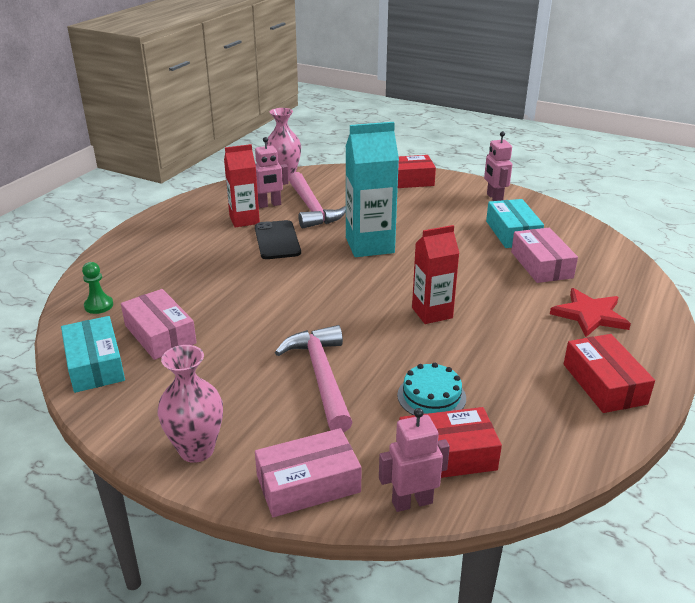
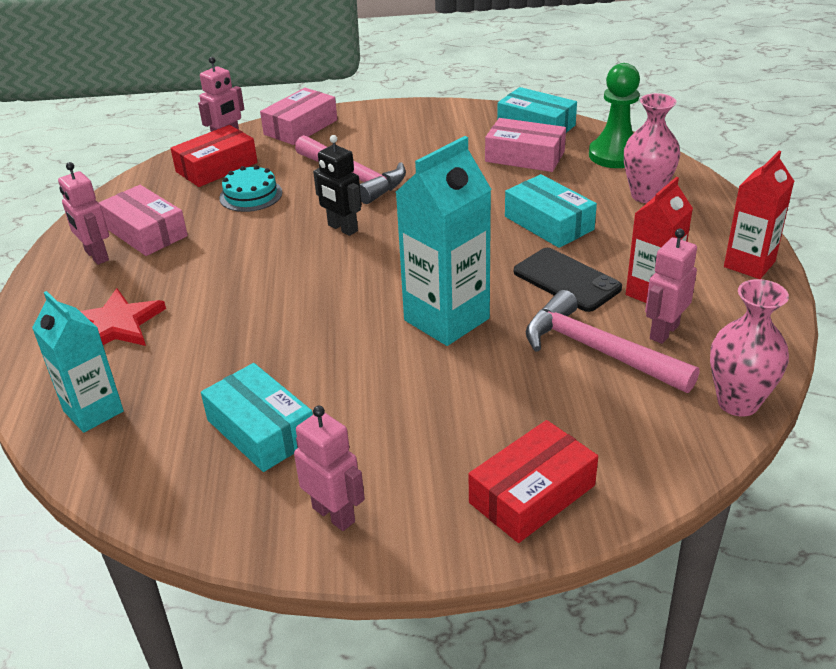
camera: 150 degrees right, 5 degrees up
green pawn [82,262,113,314] -> green pawn [589,63,640,168], size x1.83
pink vase [158,345,223,463] -> pink vase moved to [624,93,680,203]
red carton [412,225,459,324] -> red carton moved to [724,151,794,279]
pink box [511,228,578,283] -> pink box moved to [99,185,188,256]
red box [564,334,655,413] -> pink robot [58,162,109,265]
none -> turquoise carton [32,291,124,433]
none -> black robot [313,135,362,236]
none -> turquoise box [505,174,597,248]

